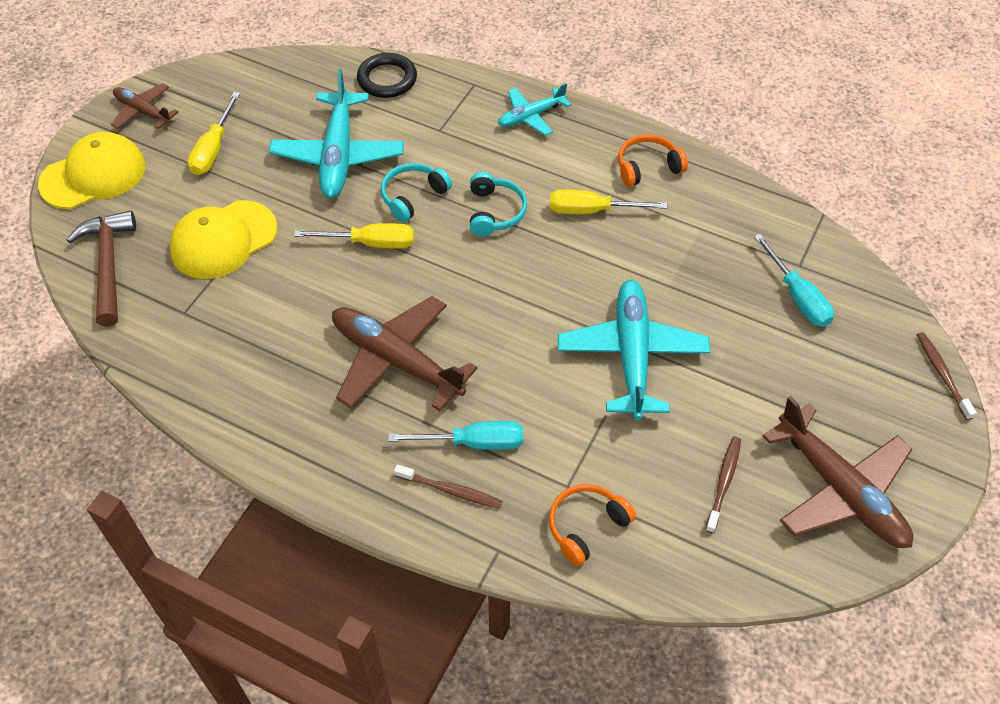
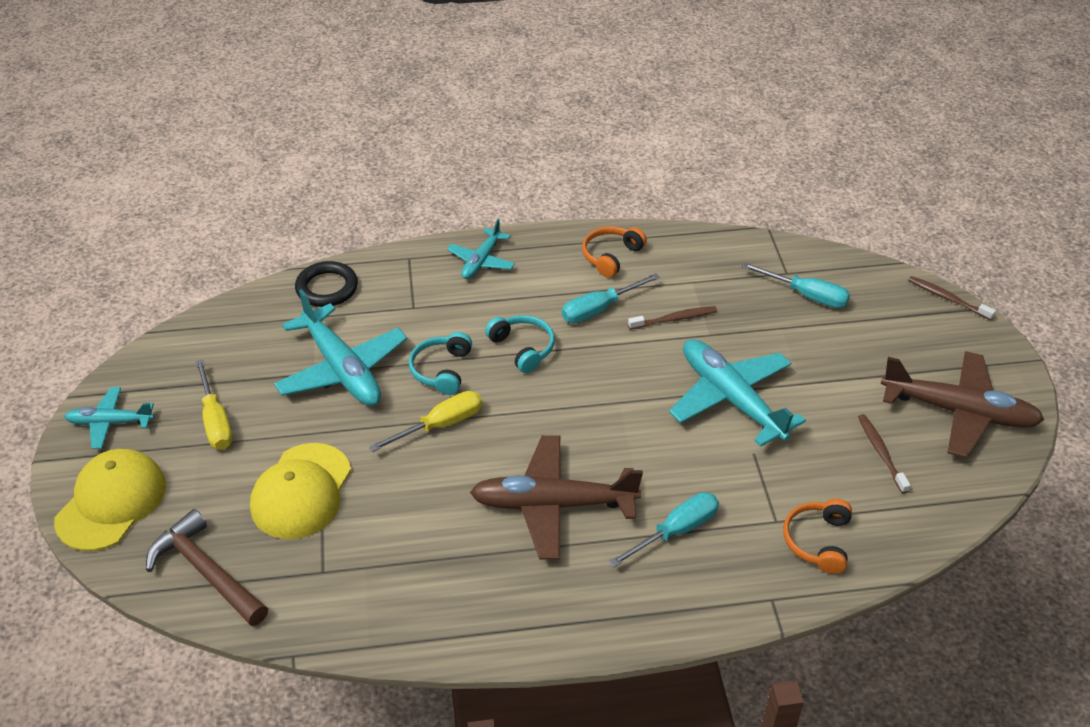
camera: 35 degrees left, 10 degrees down
brown plane [111,83,179,129] -> turquoise plane [64,387,154,449]
brown toothbrush [394,465,502,509] -> brown toothbrush moved to [628,306,717,330]
yellow screwdriver [550,189,667,214] -> turquoise screwdriver [562,273,660,323]

